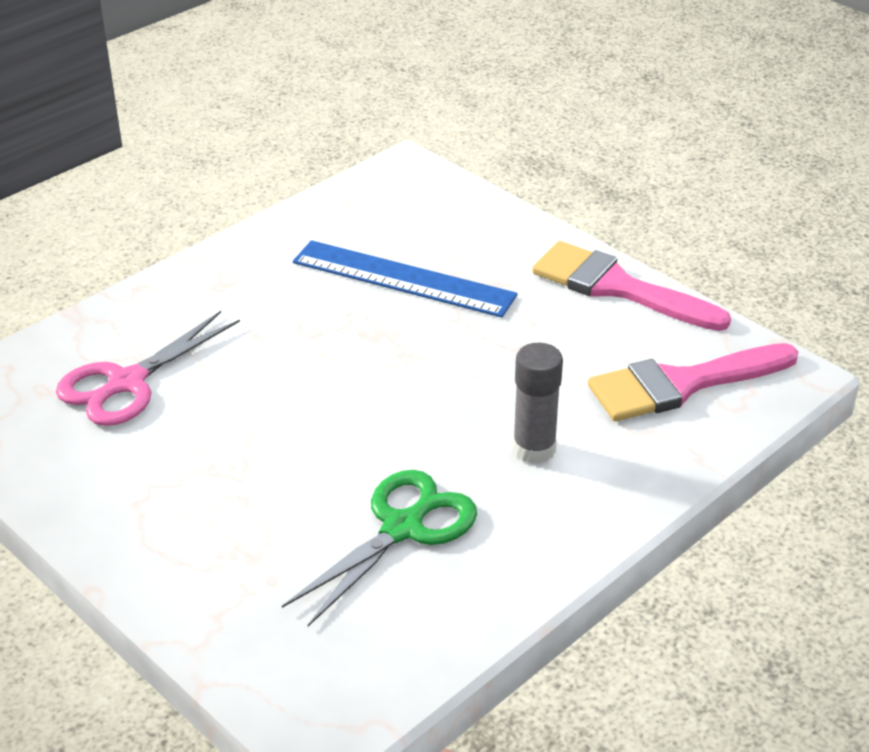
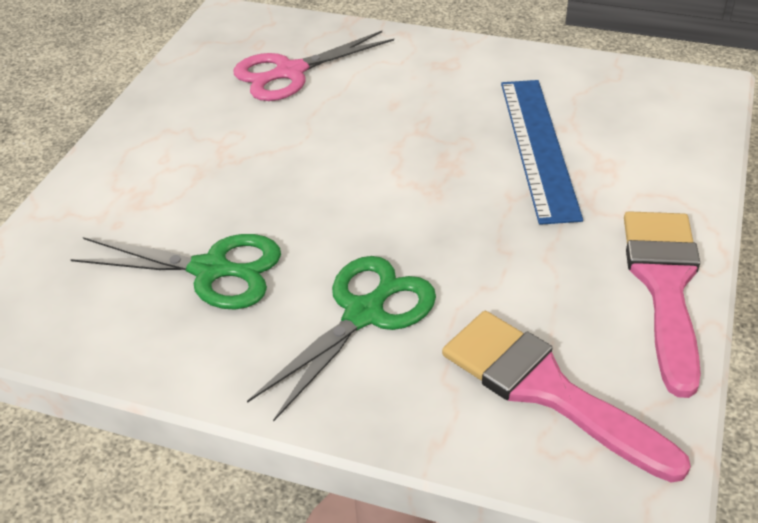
camera: 65 degrees right, 5 degrees up
pink scissors [56,311,240,426] -> pink scissors turned 45 degrees counterclockwise [234,31,394,101]
grey glue stick [513,343,563,464] -> green scissors [247,256,436,421]

